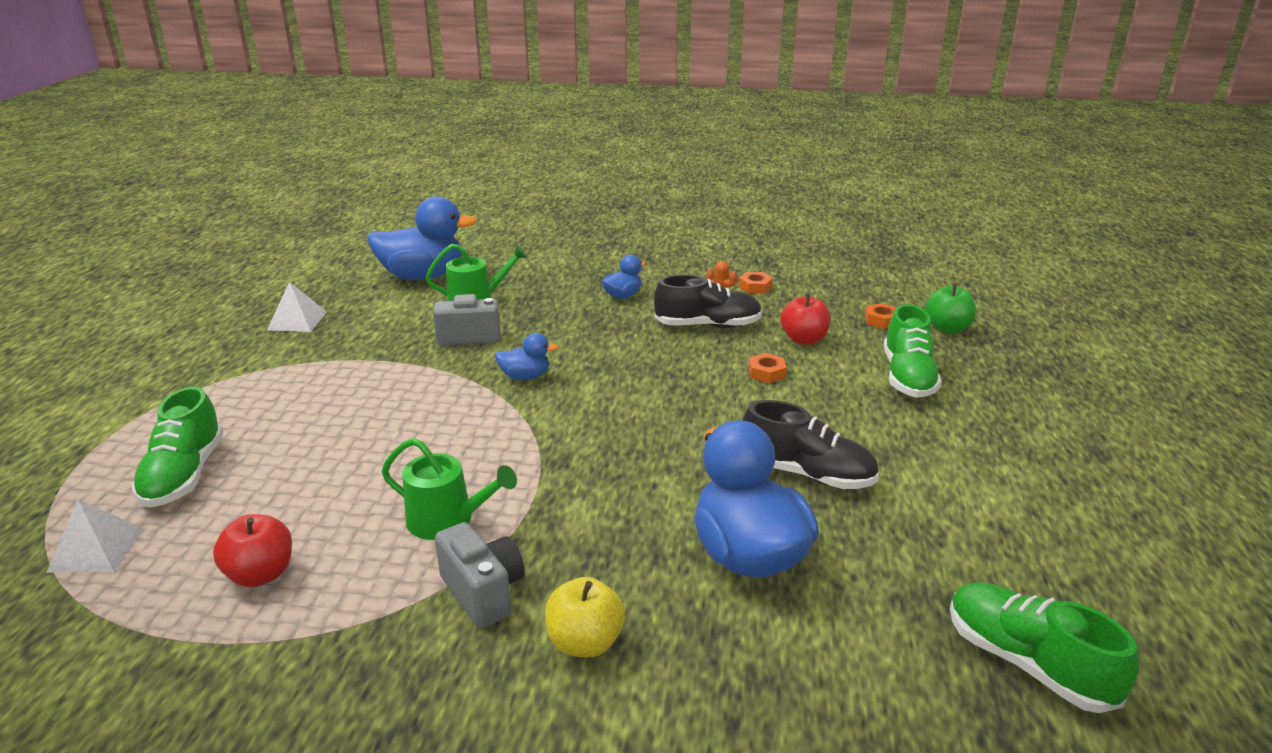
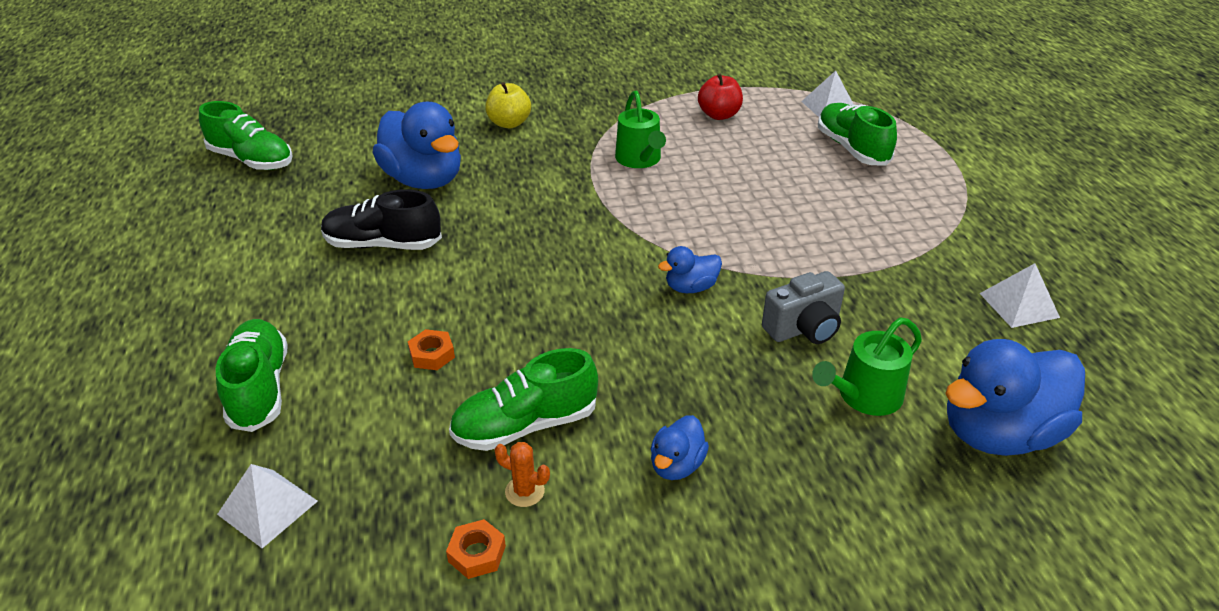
camera: 160 degrees right, 10 degrees up
green watering can [382,438,517,540] -> green watering can turned 105 degrees counterclockwise [615,90,666,168]
grey camera [435,522,524,628] -> none
black shoe [654,275,762,328] -> green shoe [449,348,598,451]
red apple [781,294,831,345] -> none
orange nut [865,303,897,329] -> white pyramid [217,464,318,548]
green apple [925,283,976,333] -> none

